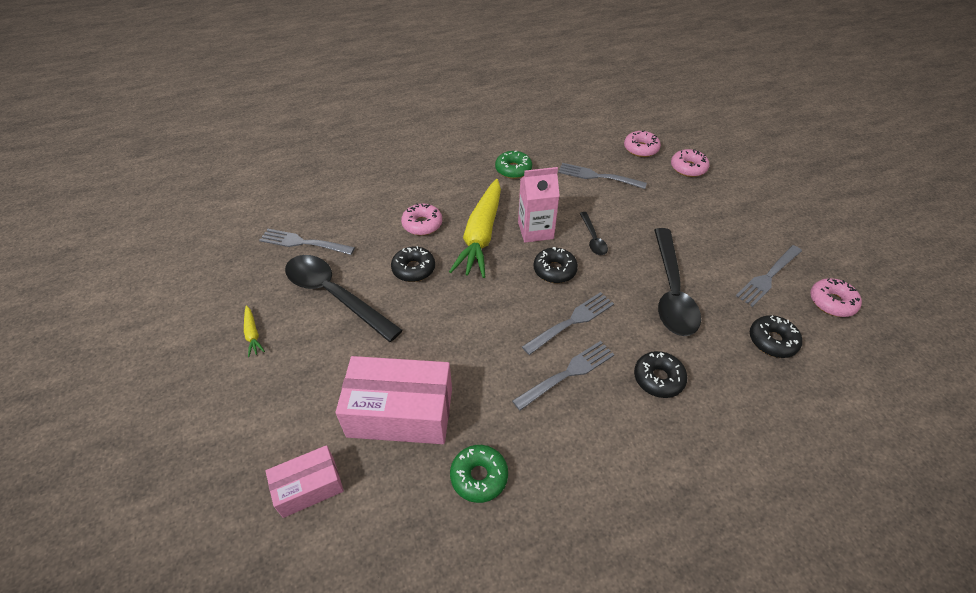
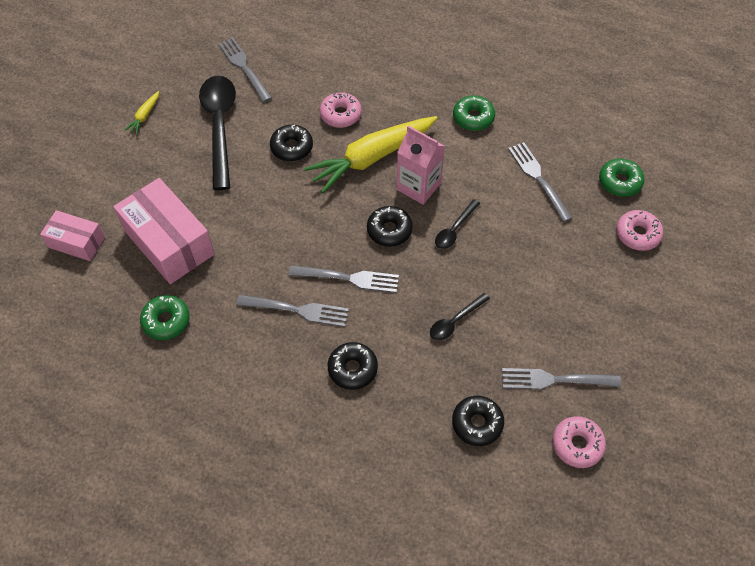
camera: 45 degrees right, 10 degrees up
pink donut [624,131,661,157] -> green donut [599,159,645,197]
black spoon [654,228,701,336] -> black spoon [430,293,490,340], size x0.48

